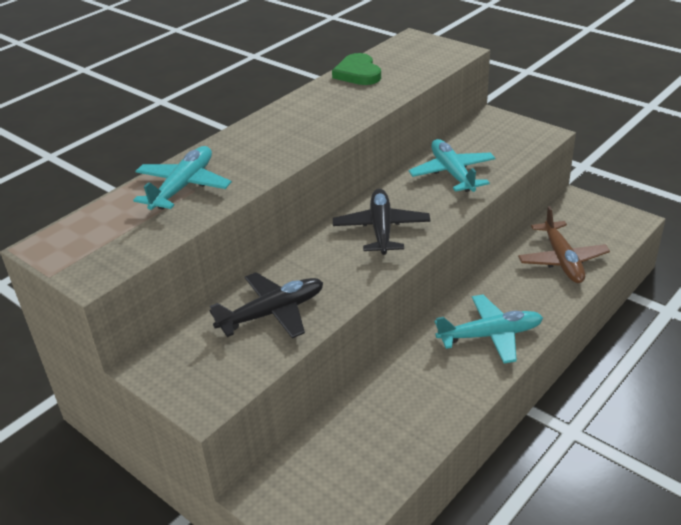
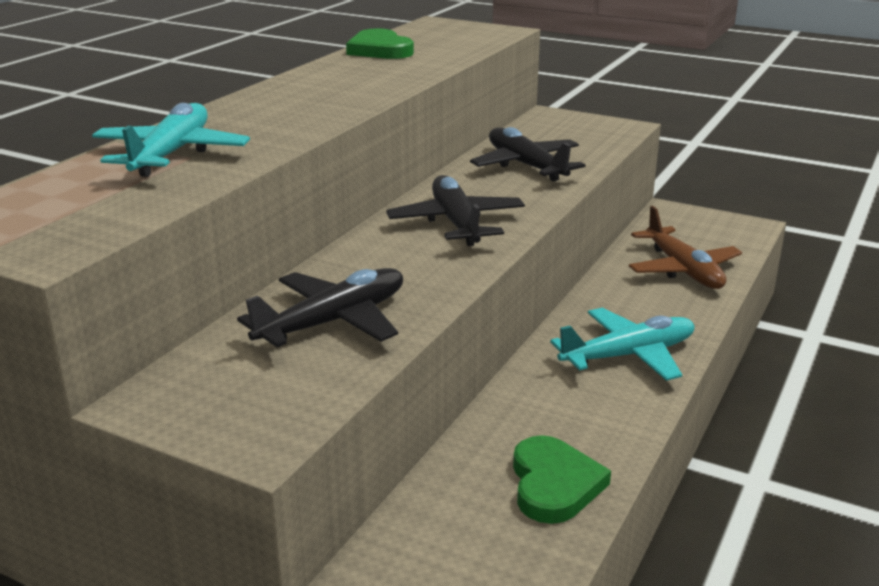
camera: 15 degrees left, 10 degrees down
turquoise plane [409,139,495,192] -> black plane [470,127,585,181]
none -> green heart [513,435,611,524]

